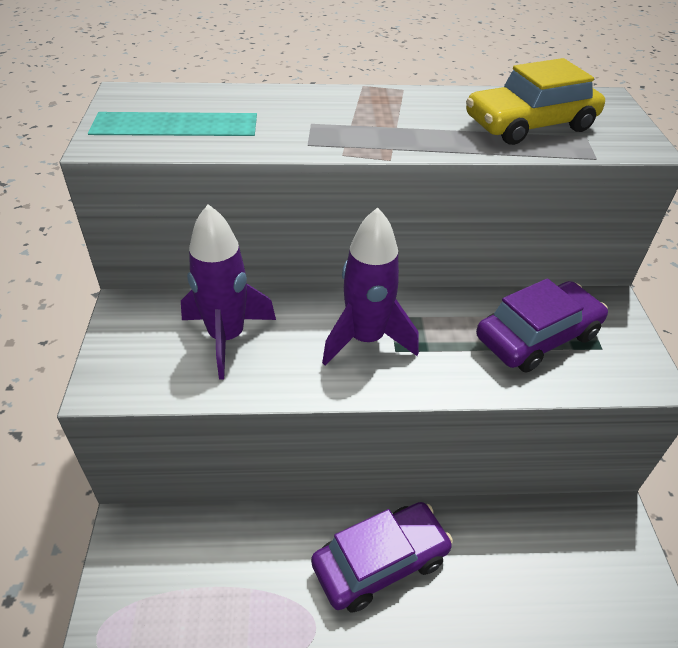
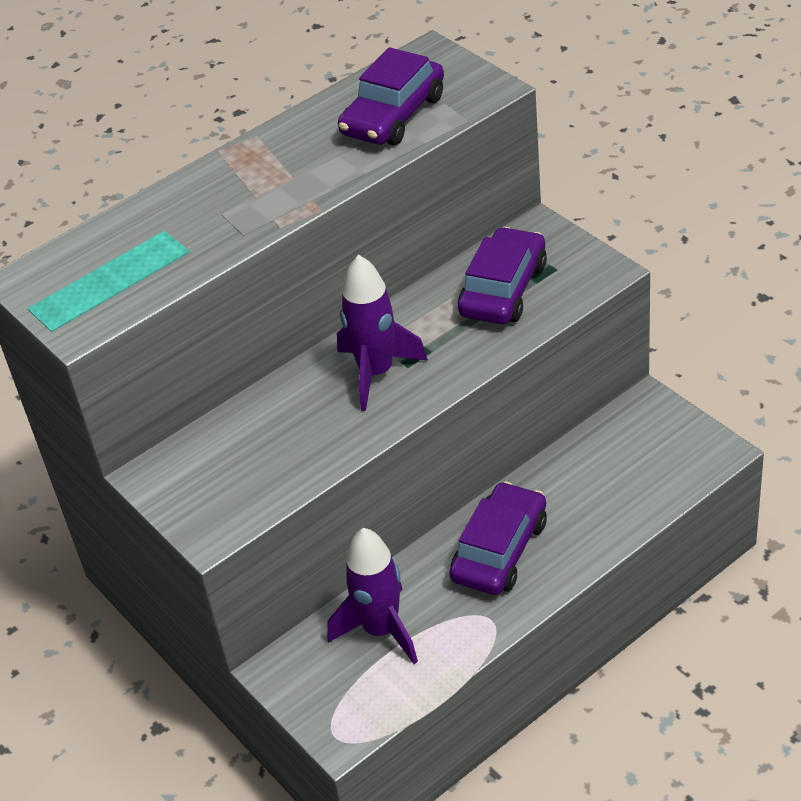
camera: 30 degrees left, 0 degrees up
purple rocket [181,204,276,379] -> purple rocket moved to [328,528,418,664]
yellow car [466,58,605,145] -> purple car [338,47,444,145]

